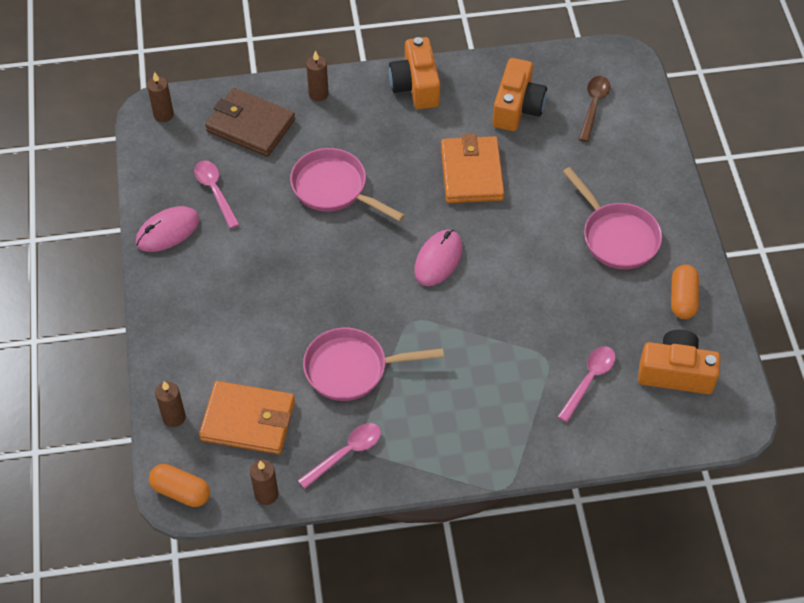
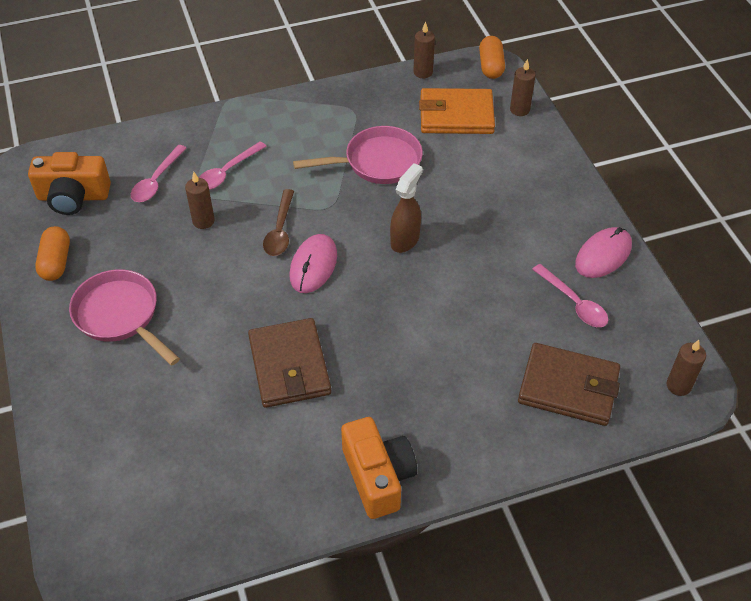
camera: 170 degrees right, 5 degrees down
orange capsule [149,464,210,507] -> orange capsule turned 75 degrees clockwise [479,36,505,79]
pink pan [290,148,405,222] -> none
pink spoon [298,423,381,489] -> pink spoon moved to [199,142,267,190]
brown candle [306,50,329,101] -> brown candle moved to [185,172,215,229]
orange wallet [441,134,504,203] -> brown wallet [248,318,331,408]
orange camera [493,58,547,131] -> none
brown spoon [579,76,610,142] -> brown spoon moved to [263,189,294,256]
none -> brown spray bottle [390,163,423,253]

